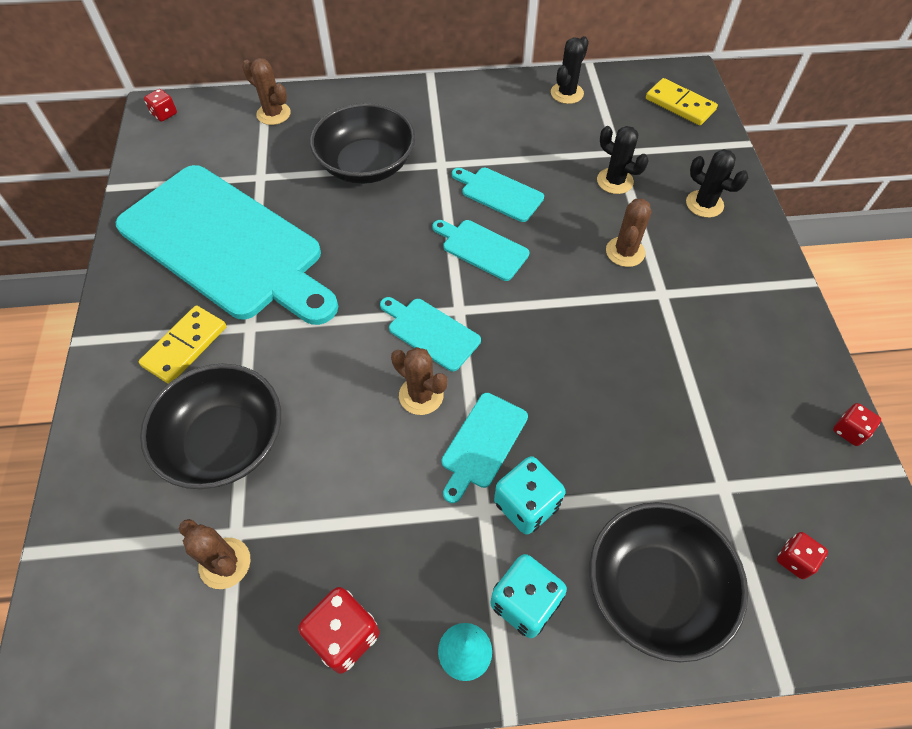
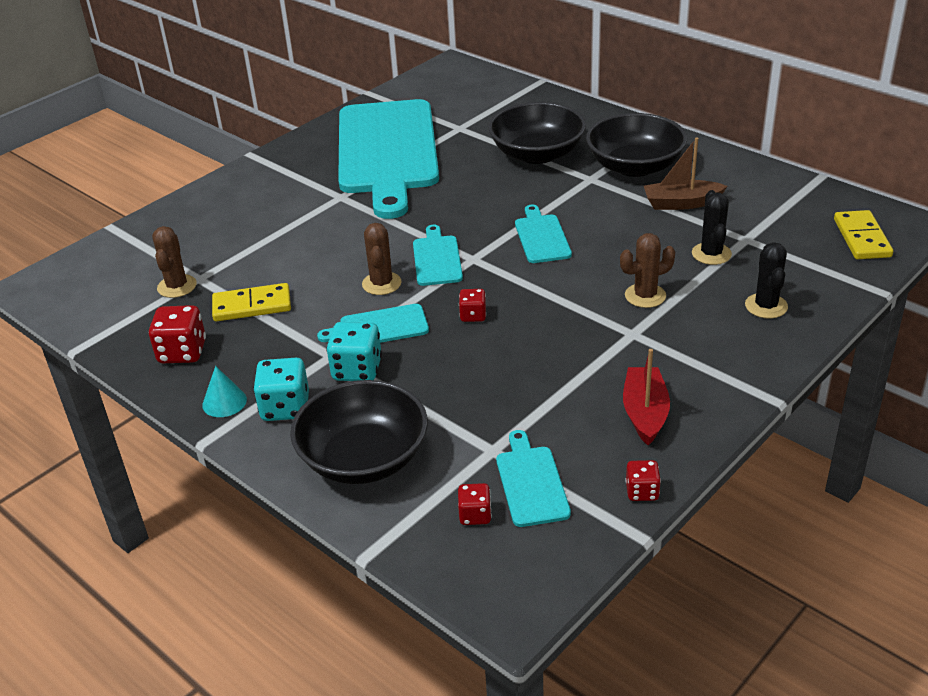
camera: 50 degrees right, 20 degrees down
yellow domino [138,305,227,384] -> yellow domino moved to [212,283,291,322]
black bowl [140,364,281,489] -> black bowl moved to [586,113,687,177]
red dice [144,89,177,122] -> red dice moved to [459,289,486,322]
brown cactus [242,58,291,125] -> none
turquoise cutting board [452,168,544,222] -> turquoise cutting board moved to [496,430,571,527]
black cactus [551,36,589,104] -> none
none -> red boat [623,349,670,446]
none -> brown boat [644,137,727,210]

